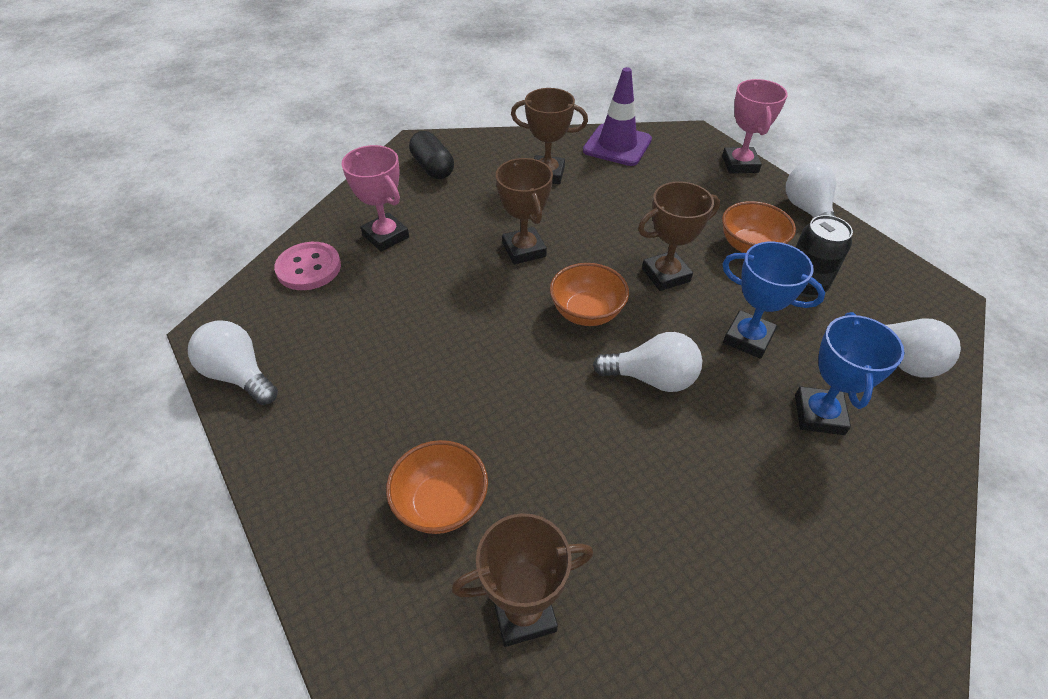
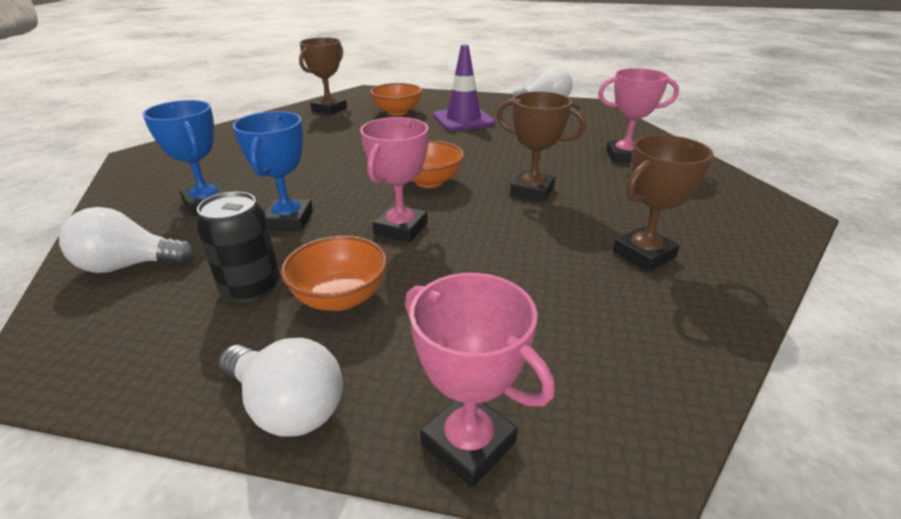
camera: 135 degrees right, 15 degrees down
pink button [274,242,341,290] -> none
black capsule [409,131,454,179] -> none
purple traffic cone [583,67,652,166] -> purple traffic cone moved to [433,45,495,131]
white light bulb [593,332,702,392] -> none
brown trophy [638,181,720,291] -> pink trophy [360,117,429,242]
blue trophy [722,242,825,359] -> blue trophy turned 75 degrees counterclockwise [232,111,313,231]

